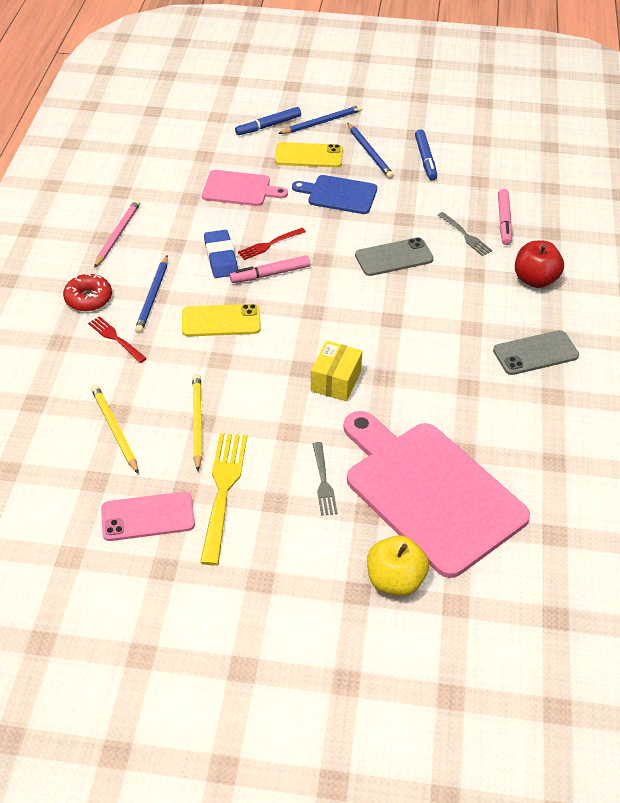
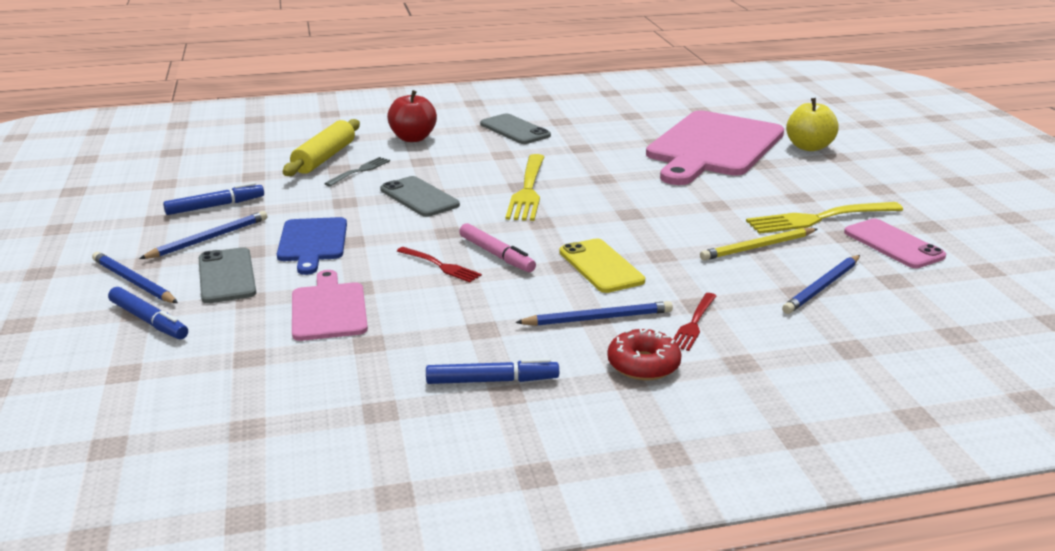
camera: 110 degrees left, 20 degrees down
yellow pencil [91,385,139,474] -> blue pencil [782,255,860,314]
pink pencil [94,199,140,268] -> blue marker [426,358,559,384]
blue eraser [204,230,238,278] -> none
yellow phone [275,142,343,168] -> grey phone [199,247,256,303]
yellow box [311,341,362,401] -> none
grey fork [313,442,338,516] -> none
pink marker [498,189,512,245] -> yellow rolling pin [283,119,360,176]
none -> yellow fork [506,154,544,221]

